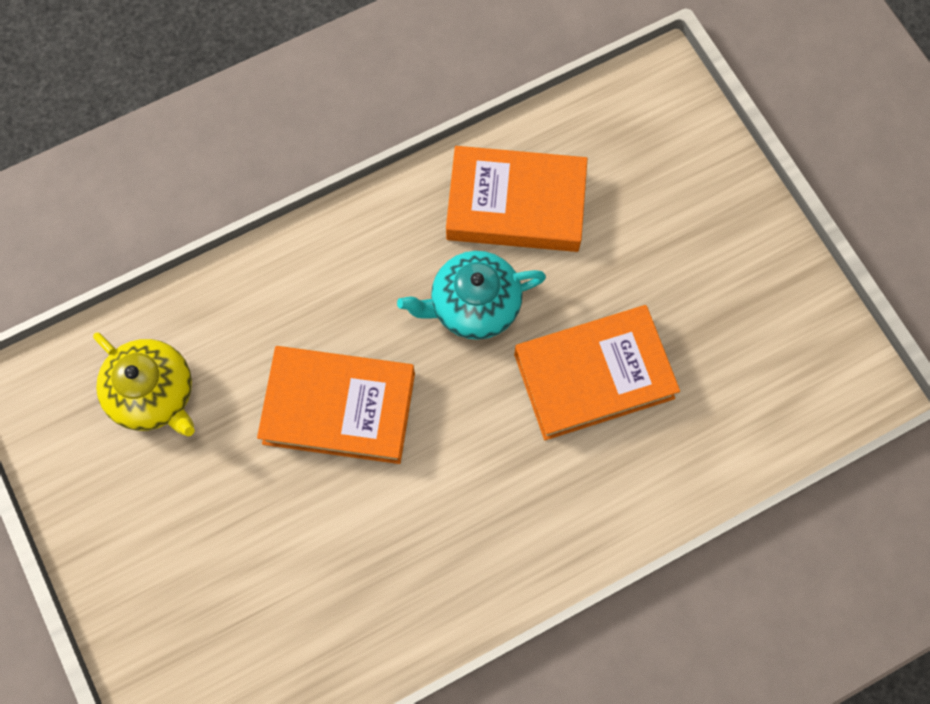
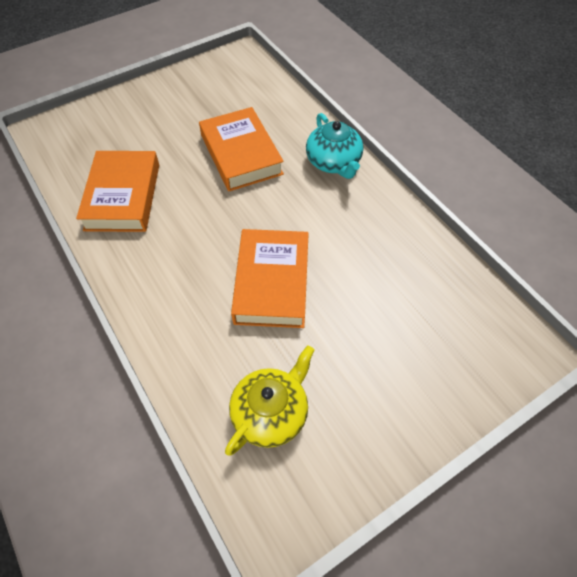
camera: 95 degrees left, 15 degrees down
turquoise teapot [397,251,546,340] -> turquoise teapot moved to [306,113,363,179]

